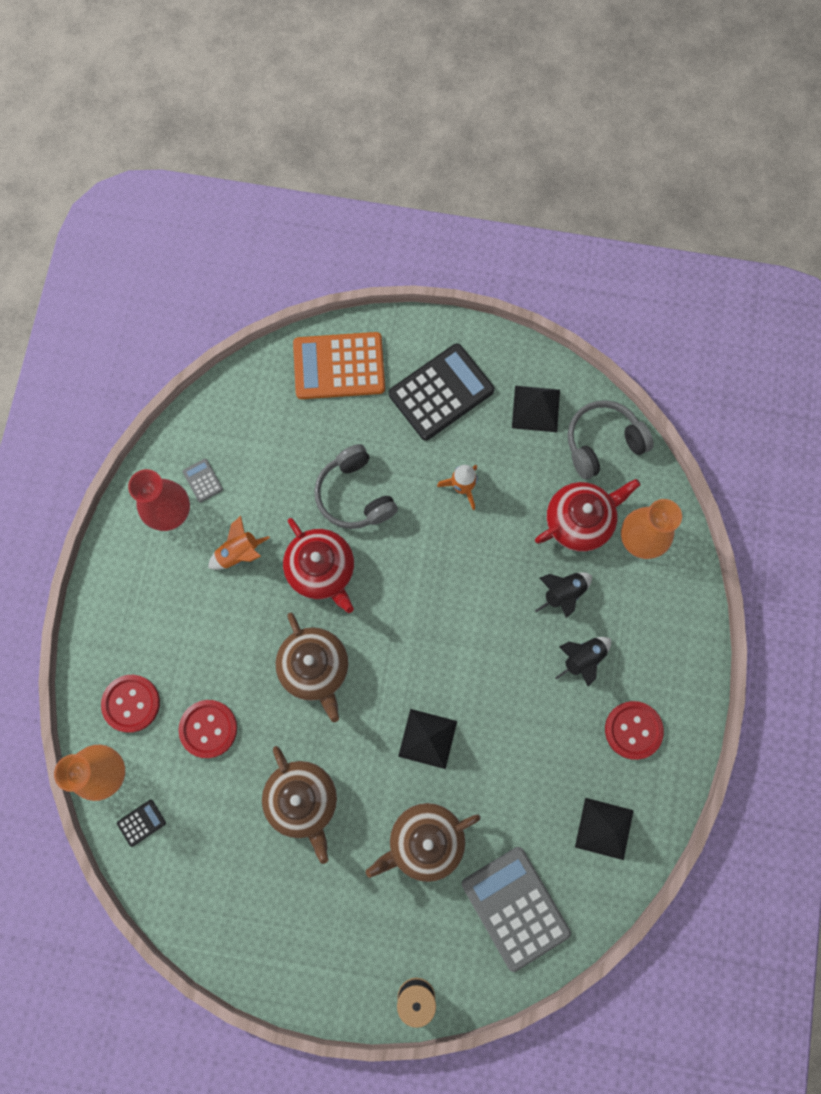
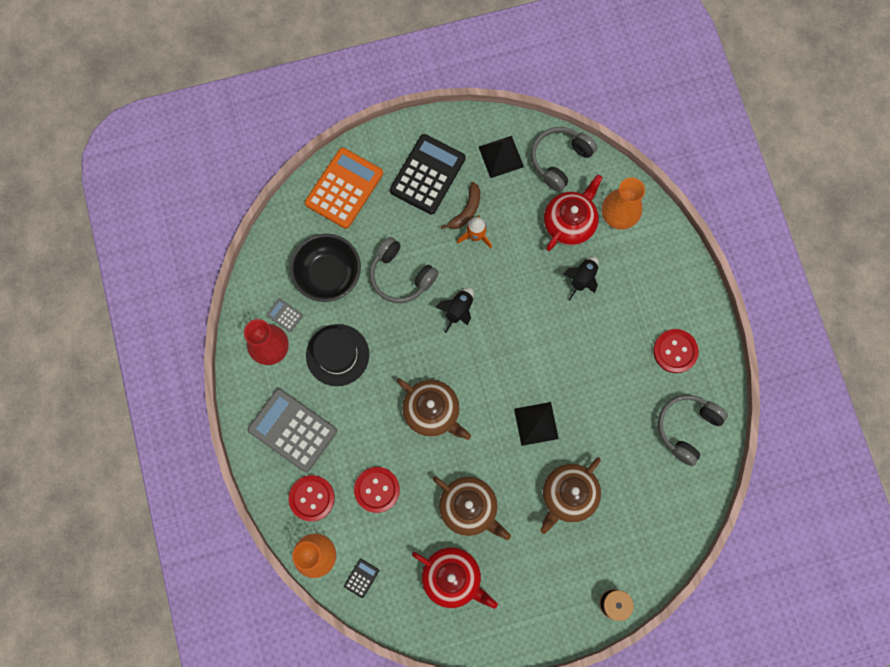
camera: 25 degrees left, 0 degrees up
orange rocket [208,516,270,570] -> black hat [306,324,369,386]
red teapot [283,518,354,613] -> red teapot moved to [412,547,498,609]
orange calculator [293,332,385,399] -> orange calculator turned 150 degrees clockwise [305,148,383,229]
grey calculator [462,847,571,972] -> grey calculator moved to [248,388,337,472]
black rocket [555,637,611,686] -> black rocket moved to [435,287,474,333]
black pyramid [575,798,634,860] -> grey headphones [658,395,728,466]
none -> black bowl [290,234,361,302]
none -> brown banana [440,182,480,229]

